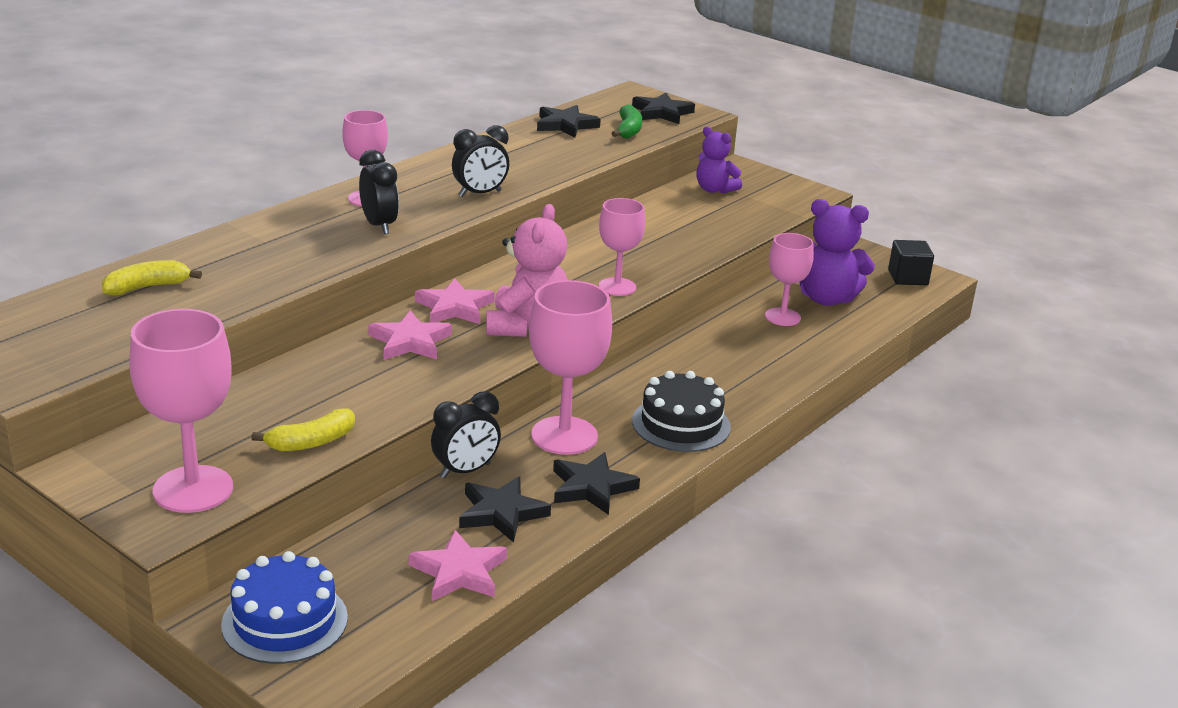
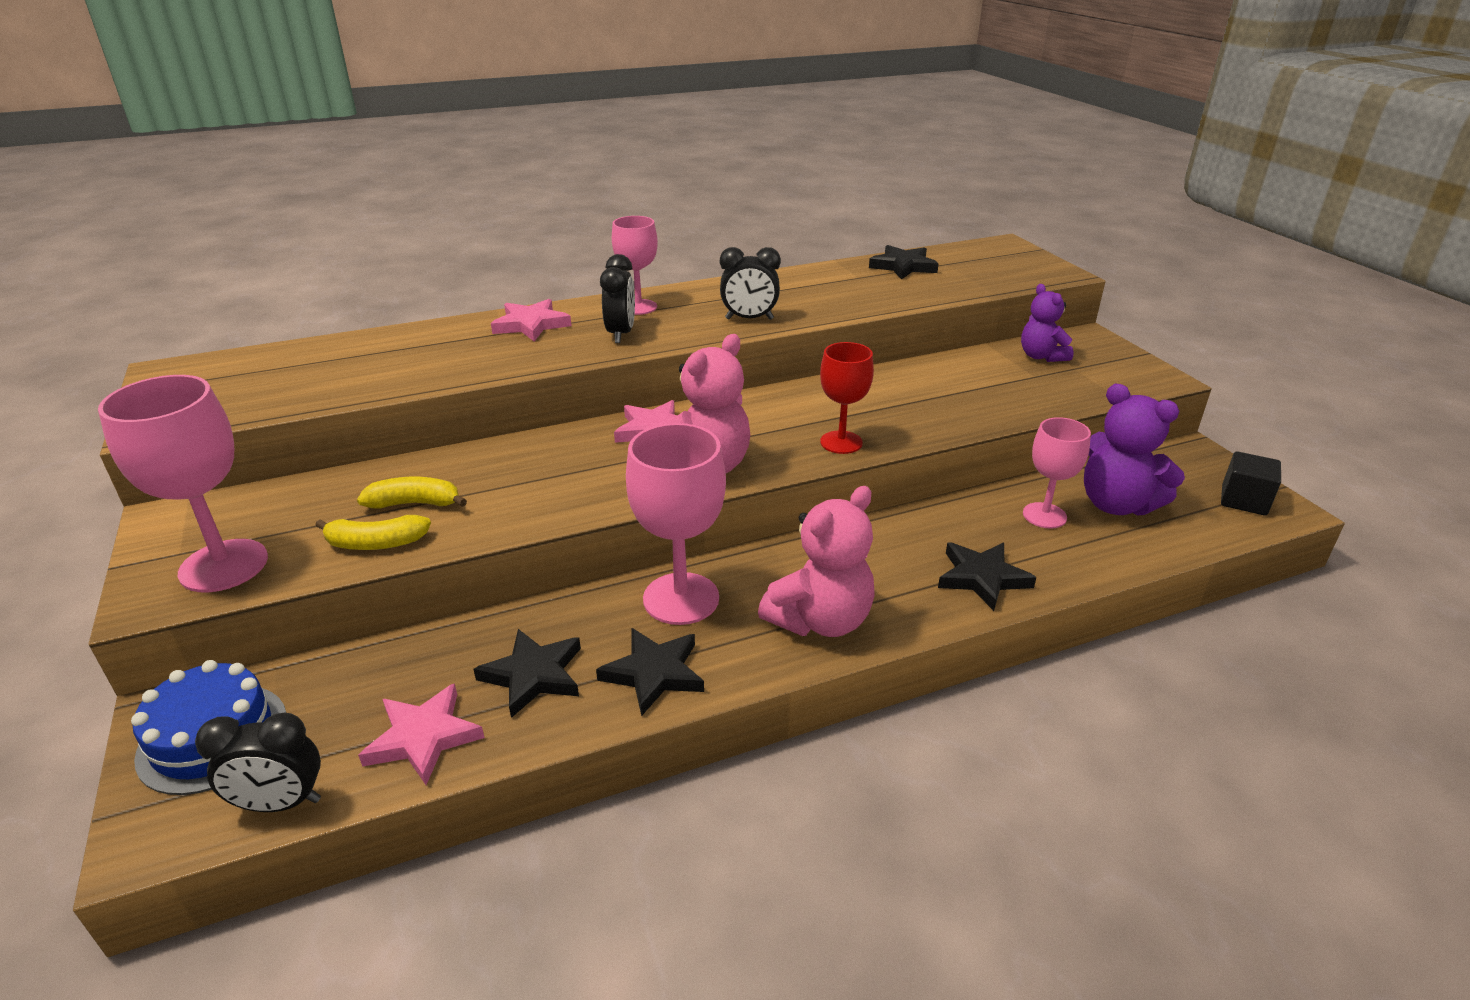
camera: 30 degrees right, 5 degrees up
yellow banana [102,260,202,295] -> yellow banana moved to [357,477,467,509]
pink star [368,310,452,360] -> pink star moved to [491,299,572,342]
black clock [431,391,501,479] -> black clock moved to [195,713,321,812]
pink goblet [599,198,645,296] -> red goblet [820,342,874,454]
green banana [611,105,642,139] -> none
black star [632,93,695,124] -> black star moved to [938,542,1037,611]
black cake [632,371,731,452] -> pink teddy bear [758,486,875,637]

